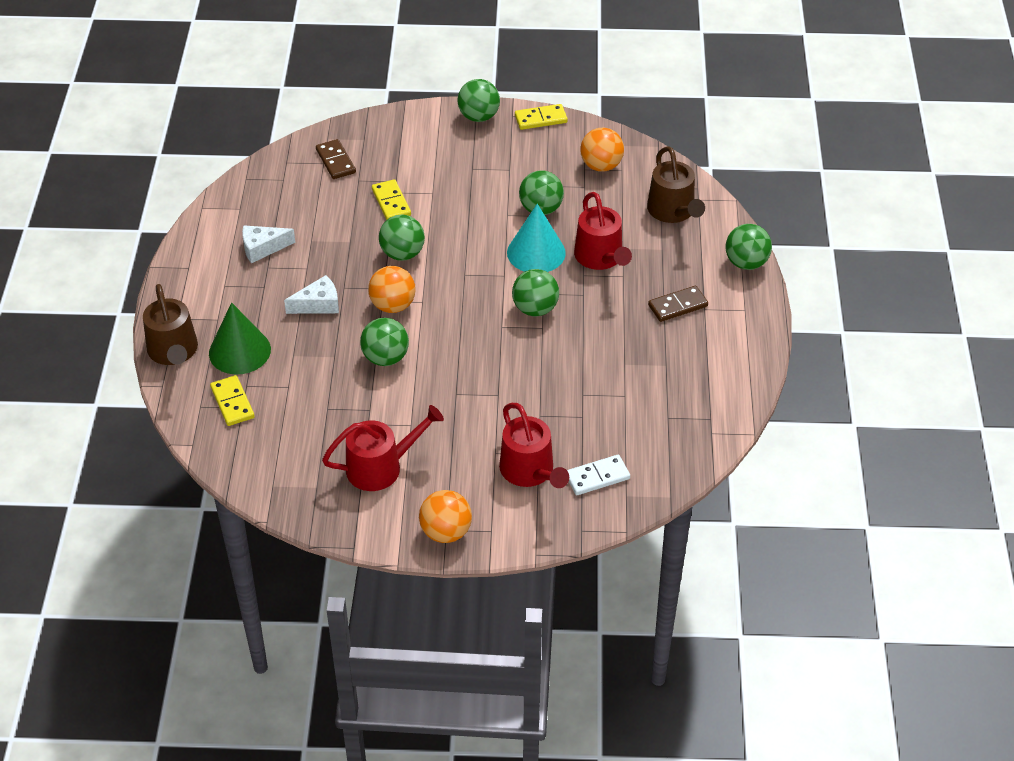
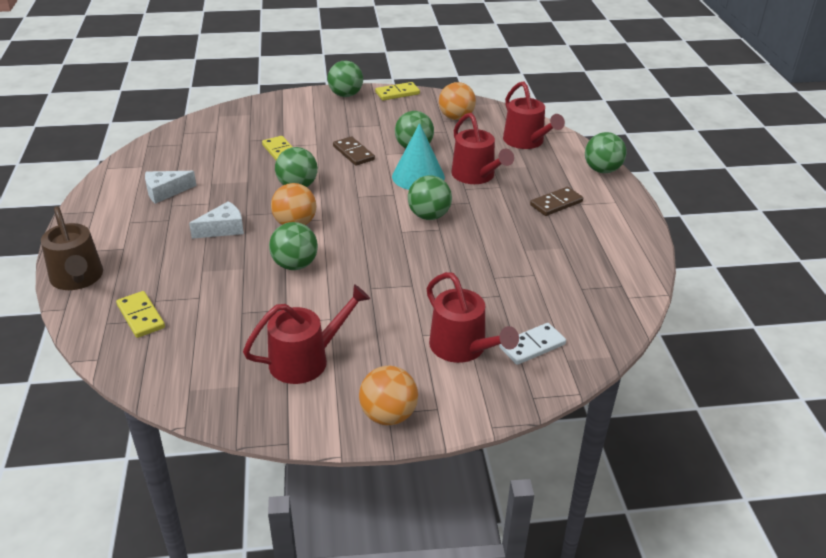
camera: 10 degrees left, 10 degrees down
green cone [209,302,271,374] -> none
brown domino [316,139,356,179] -> brown domino moved to [333,136,375,166]
brown watering can [647,146,705,223] -> red watering can [503,81,565,149]

